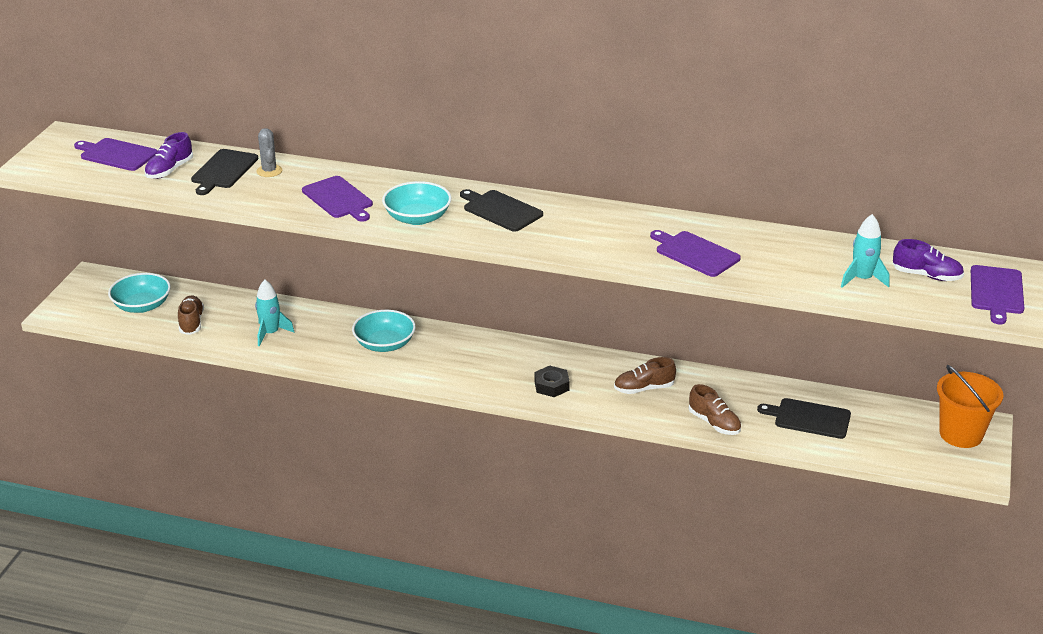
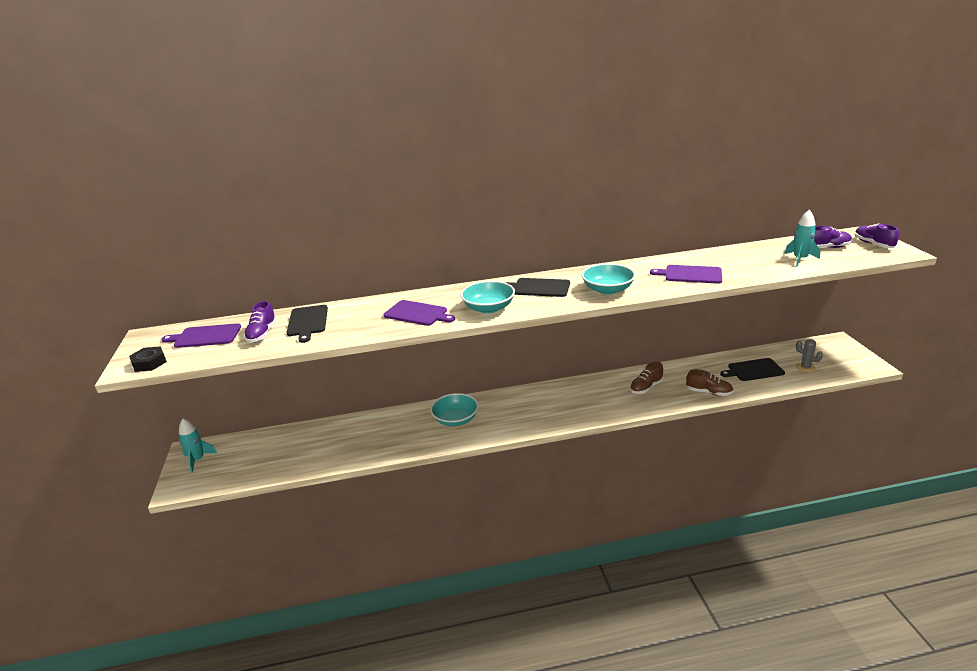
camera: 25 degrees left, 5 degrees down
turquoise bowl [108,273,171,313] -> turquoise bowl moved to [582,263,636,295]
brown shoe [178,295,204,335] -> none
turquoise rocket [255,280,294,346] -> turquoise rocket moved to [179,419,217,473]
grey cactus [256,128,282,177] -> grey cactus moved to [796,339,823,372]
black nut [534,366,570,397] -> black nut moved to [129,346,167,372]
orange bucket [937,365,1004,448] -> none
purple cutting board [971,265,1024,324] -> purple shoe [854,224,899,248]

